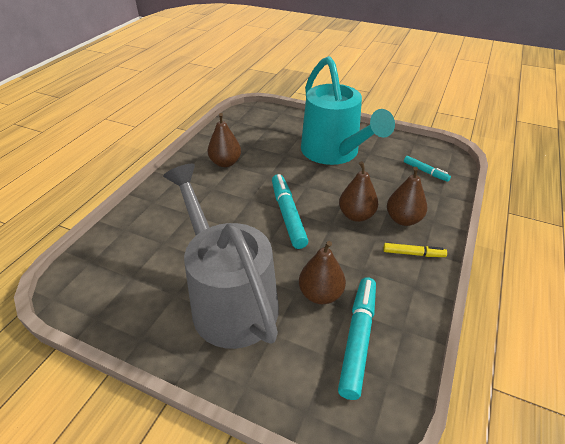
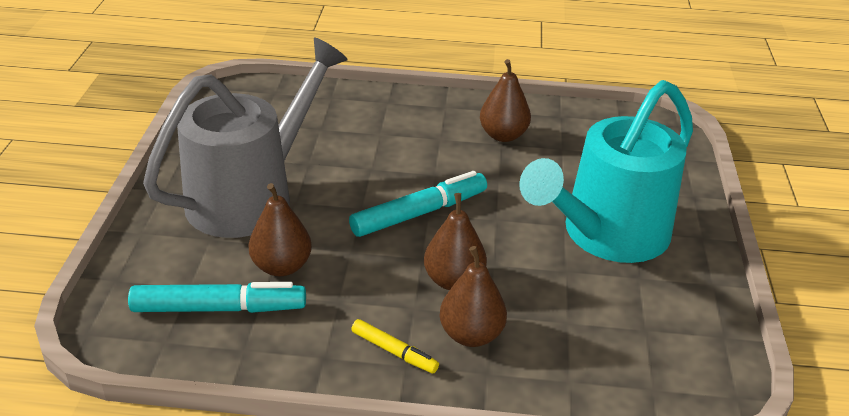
camera: 70 degrees right, 5 degrees down
yellow marker [383,243,447,257] -> yellow marker turned 45 degrees counterclockwise [351,319,439,373]
turquoise marker [404,156,451,182] -> none

